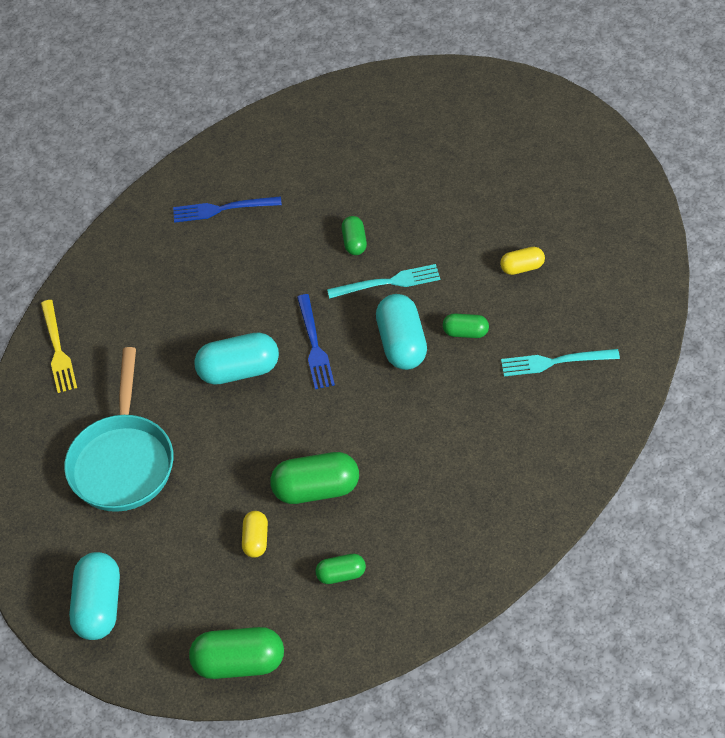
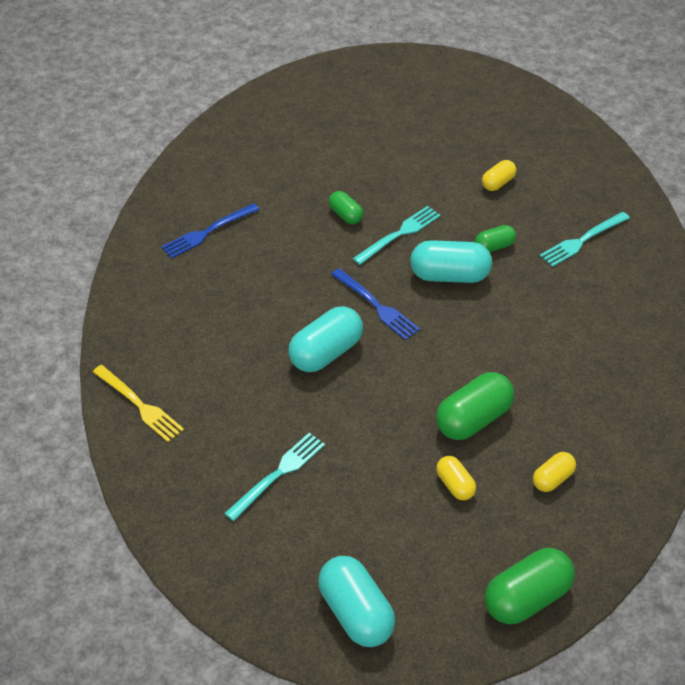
camera: 35 degrees left, 5 degrees down
turquoise pan [64,347,174,512] -> turquoise fork [224,433,325,521]
green capsule [316,554,366,584] -> yellow capsule [533,452,576,492]
turquoise capsule [376,294,427,370] -> turquoise capsule turned 45 degrees counterclockwise [410,240,492,283]

